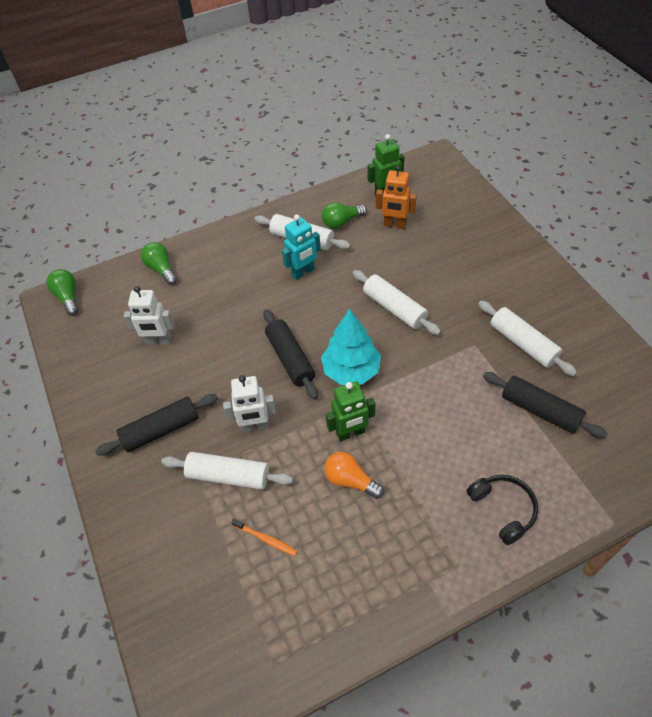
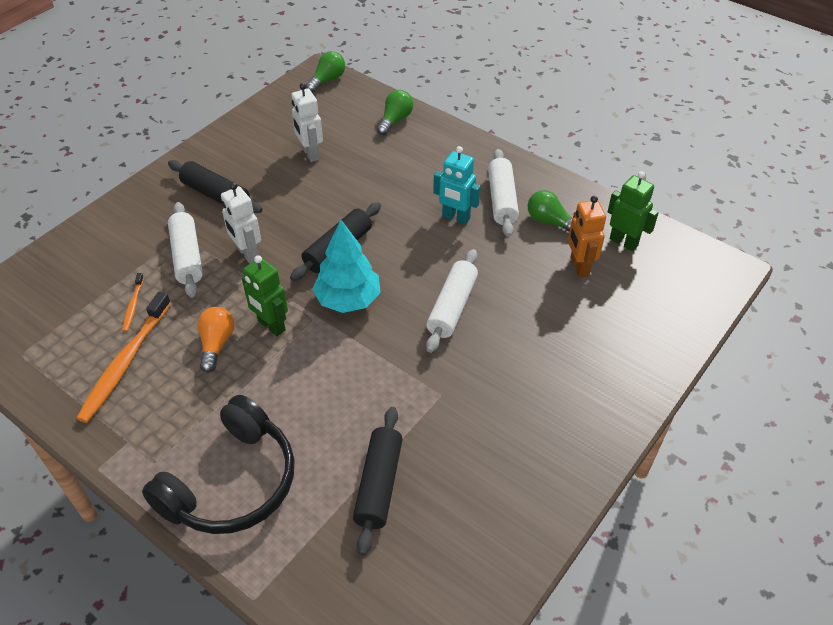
camera: 60 degrees right, 5 degrees down
black headphones [466,475,538,545] -> black headphones [142,395,295,534], size x1.79
white rolling pin [478,301,577,376] -> none
none -> orange toothbrush [76,291,171,423]

